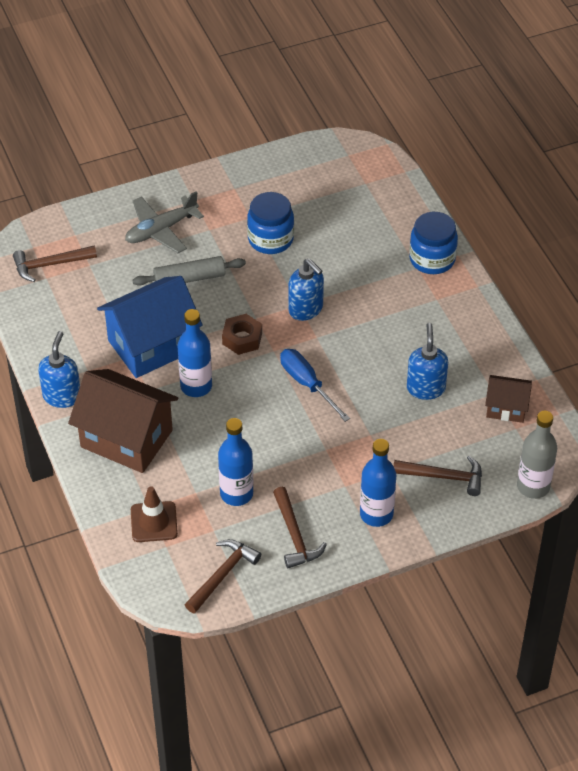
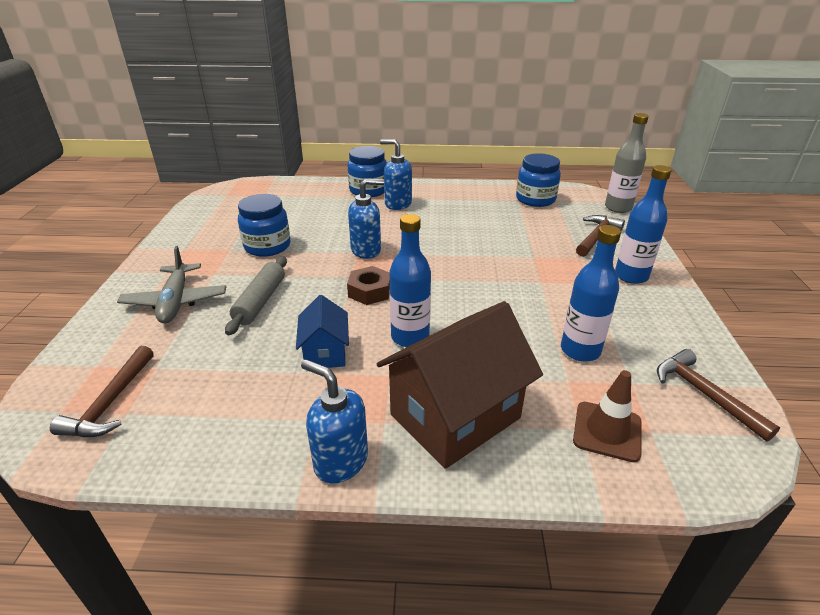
camera: 65 degrees left, 15 degrees down
blue house [97,276,203,378] -> blue house [296,295,349,368], size x0.52
brown hammer [273,487,327,568] -> none
blue screwdriver [280,349,350,422] -> none
blue soap dispenser [407,323,448,400] -> blue soap dispenser moved to [380,139,412,210]
brown house [485,375,532,423] -> blue jar [516,153,561,207]

